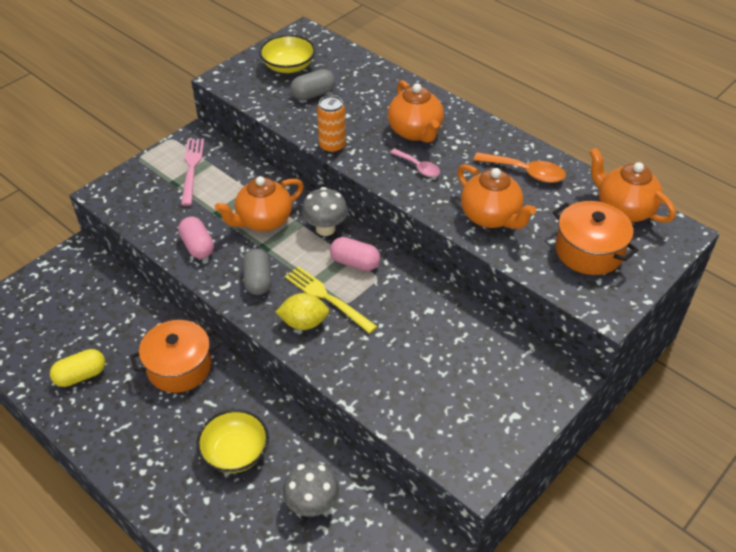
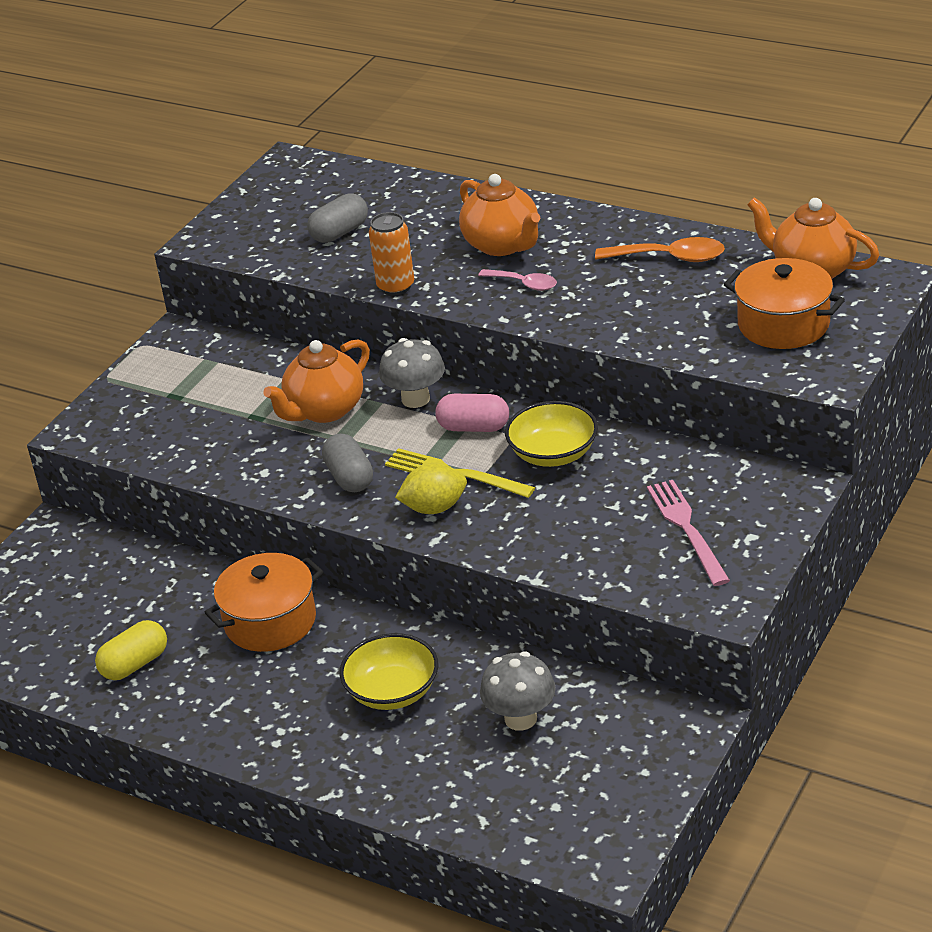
camera: 10 degrees left, 10 degrees down
pink capsule [178,217,214,259] -> none
pink fork [181,139,204,206] -> pink fork moved to [647,480,730,586]
yellow bowl [259,35,316,73] -> yellow bowl moved to [505,401,598,467]
orange teapot [457,164,536,229] -> none

